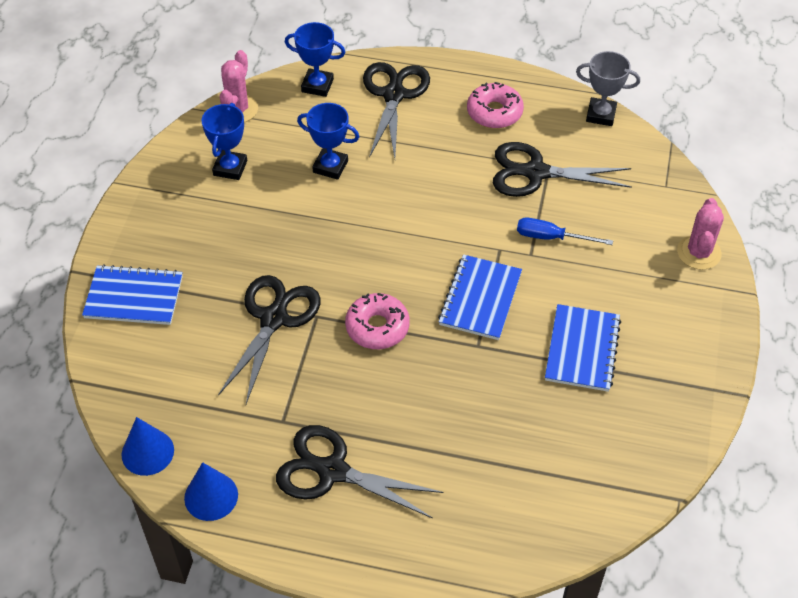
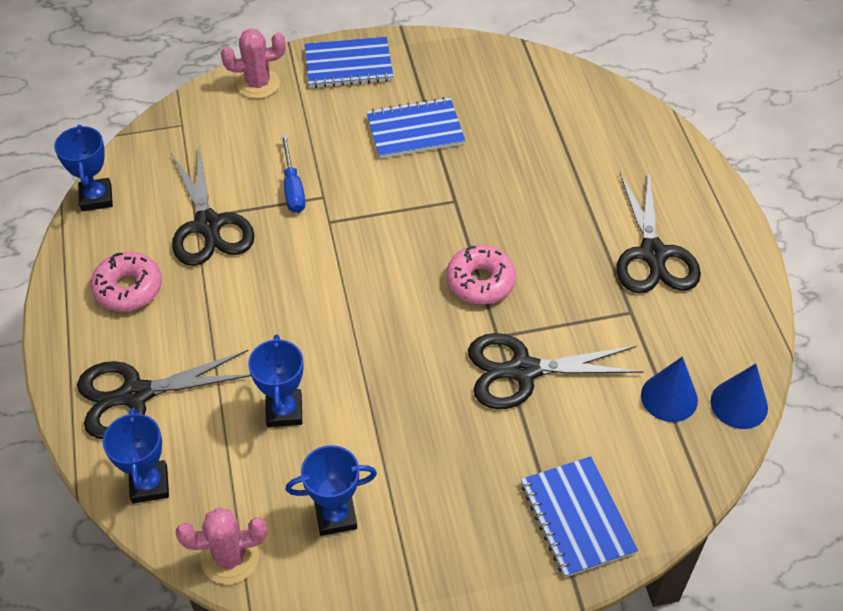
camera: 115 degrees left, 0 degrees up
blue cone [184,462,238,521] -> blue cone moved to [641,357,698,422]
blue notebook [438,255,522,340] -> blue notebook moved to [305,37,393,88]
grey trophy [576,51,640,126] -> blue trophy [54,125,113,211]

